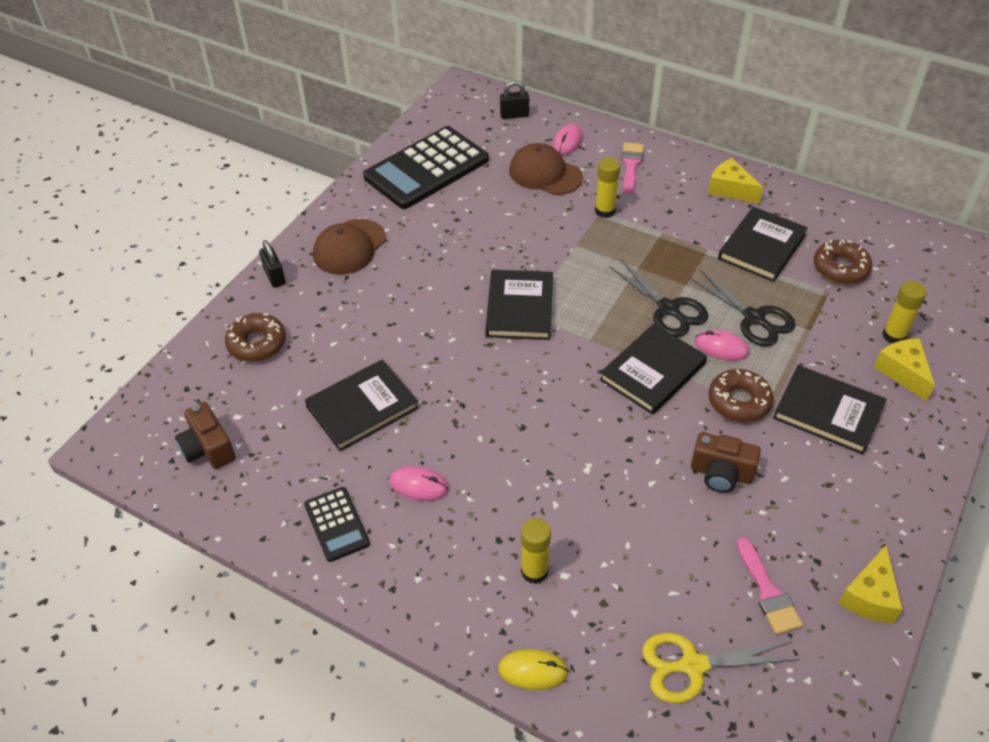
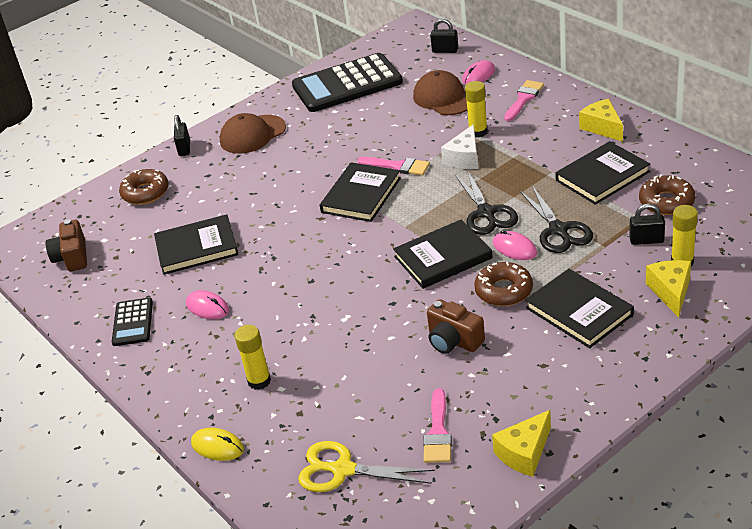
camera: 25 degrees right, 10 degrees down
none -> pink brush [357,157,430,176]
none -> white cheese [441,124,478,169]
none -> black padlock [629,204,665,245]

